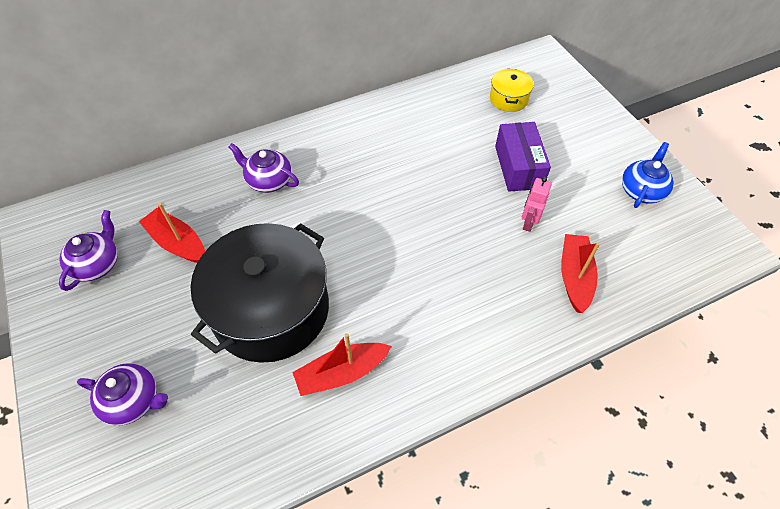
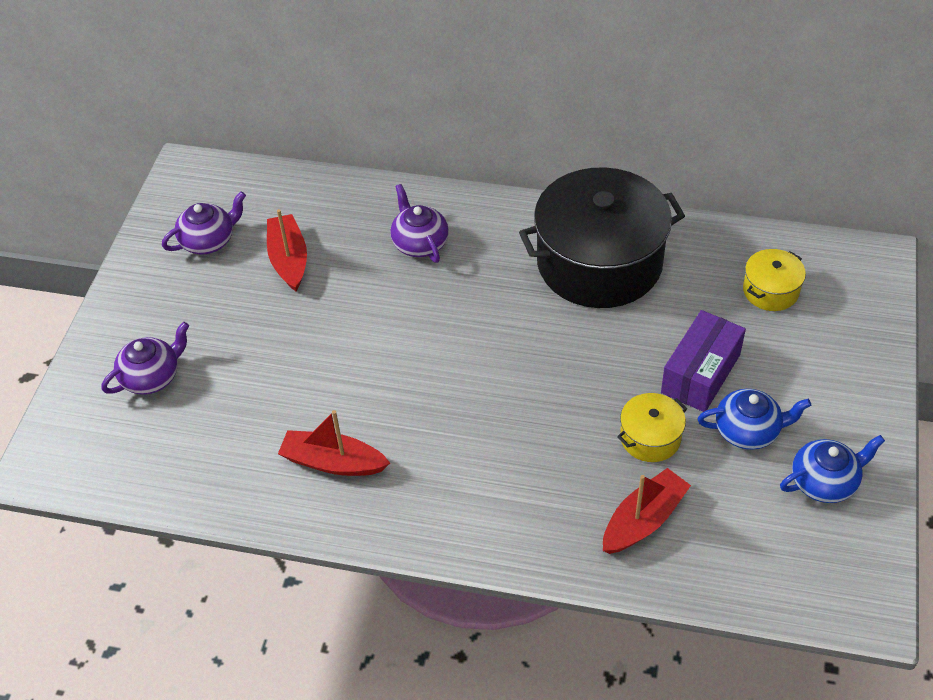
camera: 40 degrees right, 5 degrees down
purple teapot [77,363,168,426] -> purple teapot turned 90 degrees counterclockwise [101,322,189,395]
black pot [191,223,329,363] -> black pot moved to [519,167,685,308]
pink robot [522,177,552,232] -> yellow pot [617,393,687,462]
none -> blue teapot [697,389,811,450]

